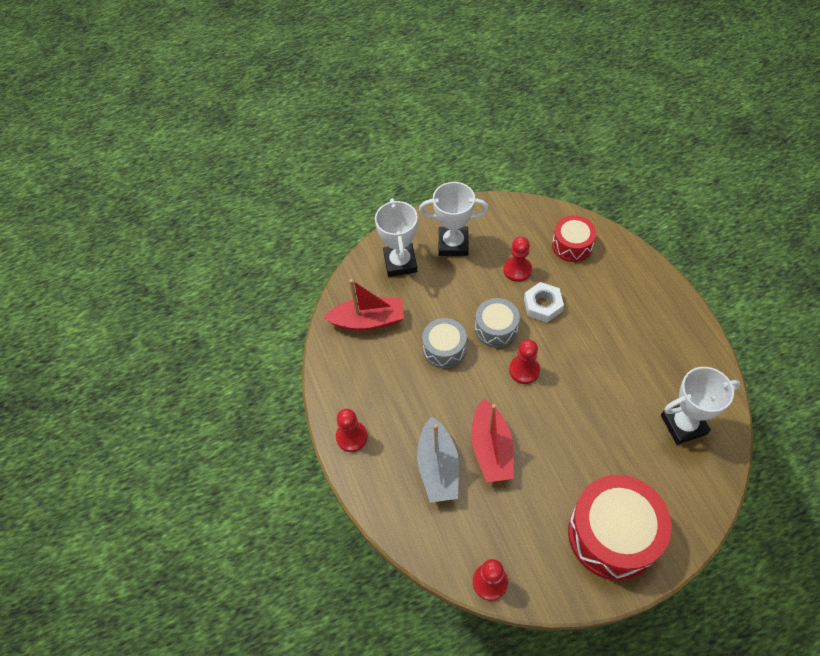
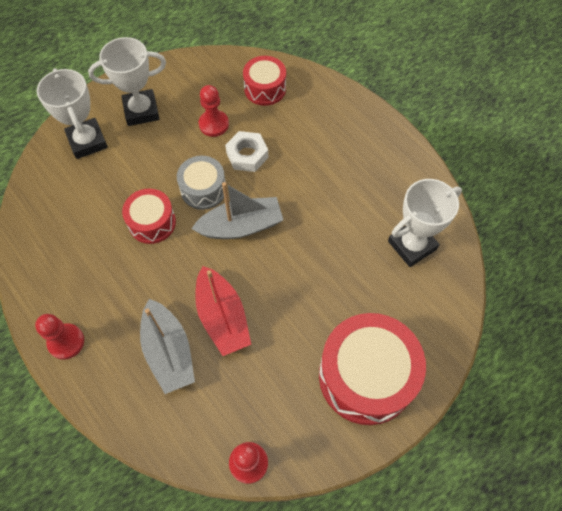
camera: 20 degrees left, 5 degrees up
red boat [324,279,404,331] -> none
grey drum [422,318,467,368] -> red drum [122,188,176,244]
red pawn [509,339,540,384] -> grey boat [191,182,283,239]

